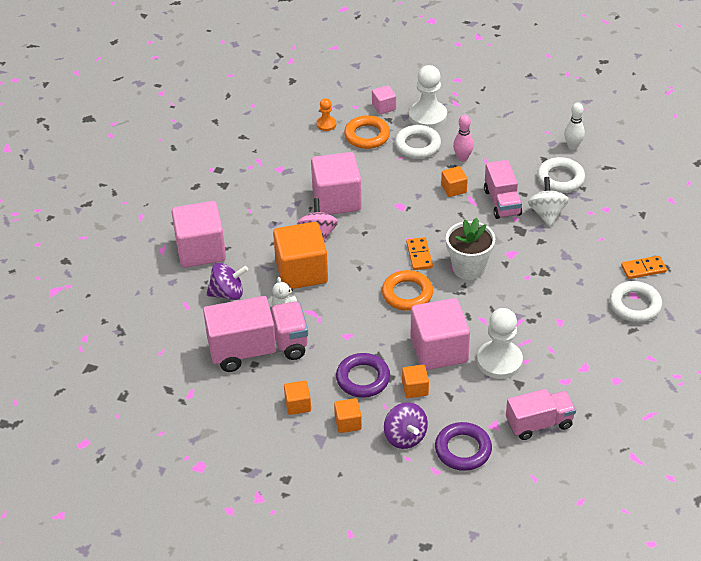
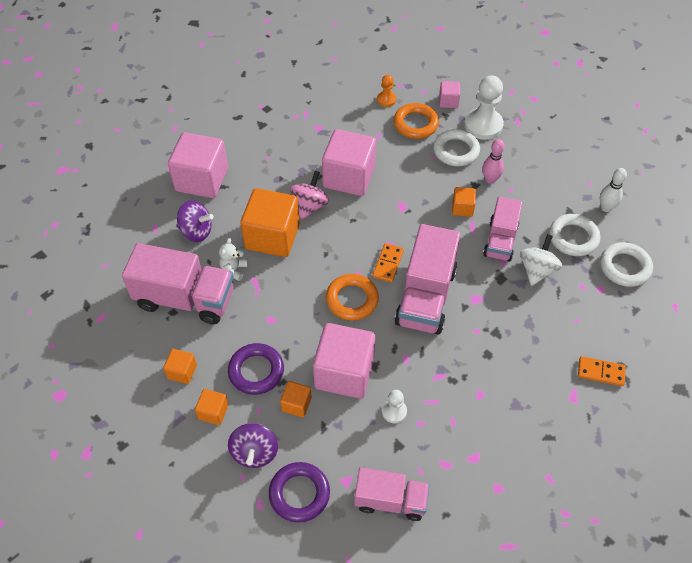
camera: 25 degrees right, 10 degrees up
white flower pot [446,218,495,280] -> pink truck [394,224,460,335]
white pawn [477,308,523,379] -> white pawn [382,390,407,423], size x0.52
white ring [610,281,662,322] -> white ring moved to [600,242,653,287]

